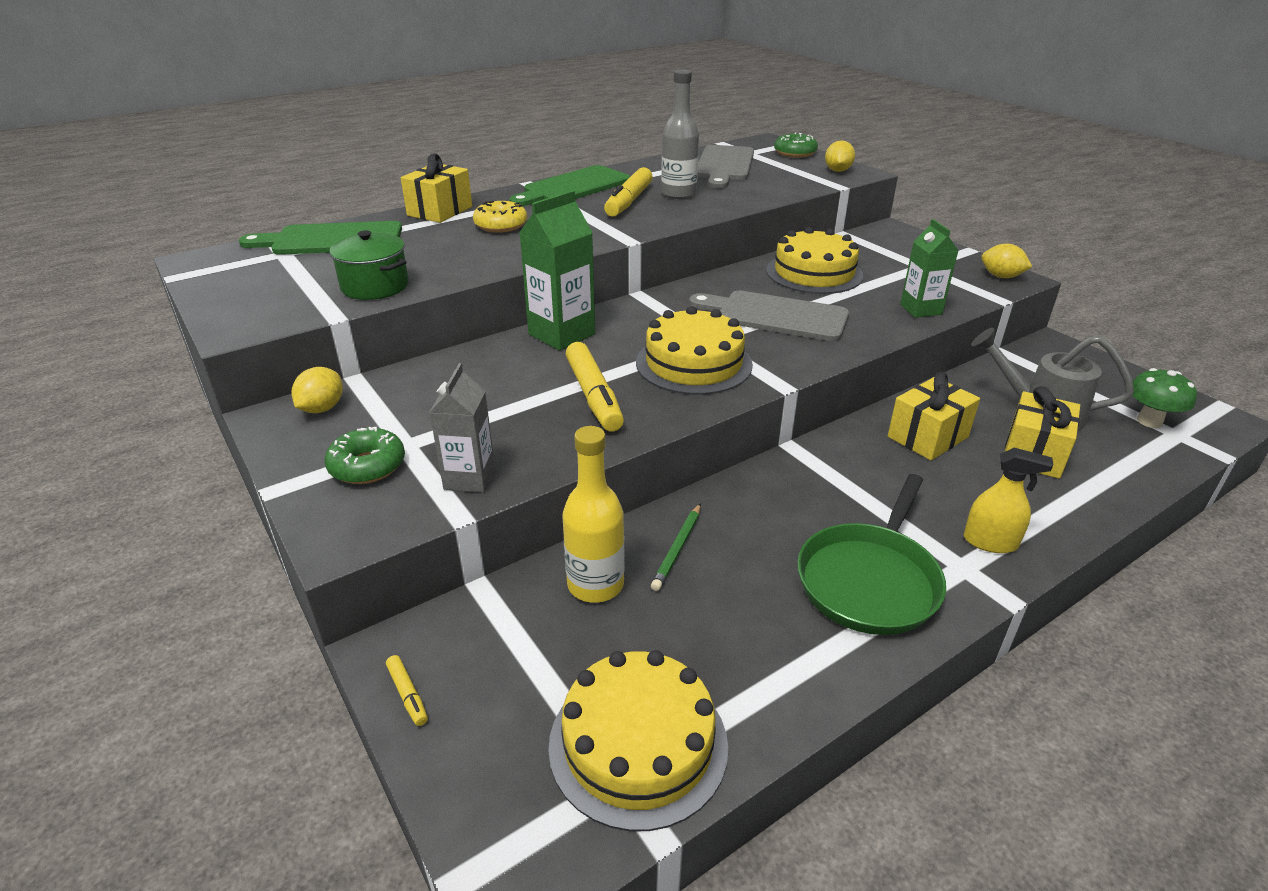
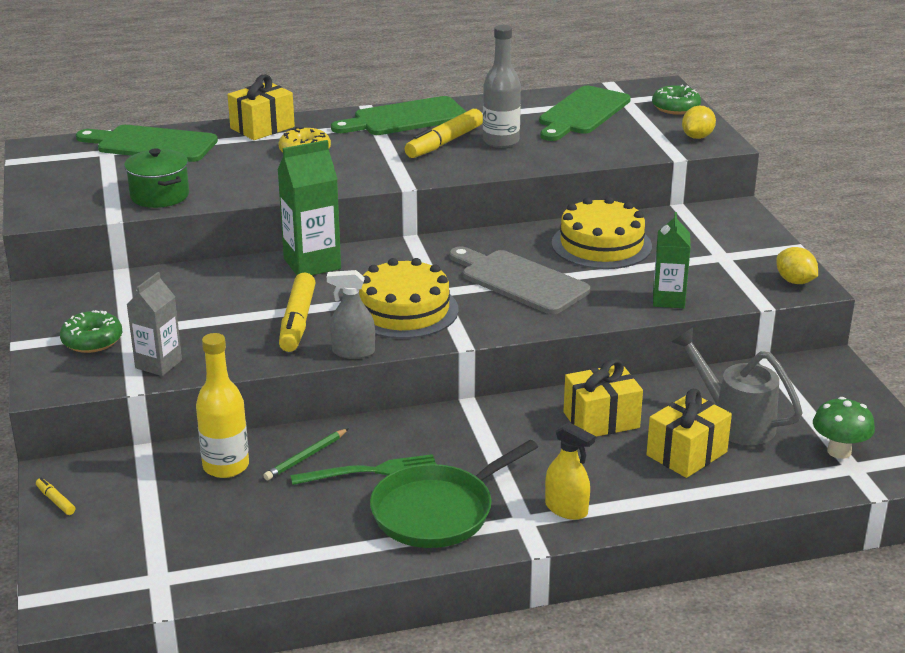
camera: 20 degrees right, 5 degrees down
yellow lemon [292,367,343,413] -> none
yellow marker [386,655,428,726] -> yellow marker turned 150 degrees clockwise [36,478,75,515]
yellow cake [548,650,728,831] -> none
grey cutting board [697,145,754,188] -> green cutting board [539,86,631,141]
none -> green fork [290,454,436,485]
none -> grey spray bottle [327,270,375,359]

